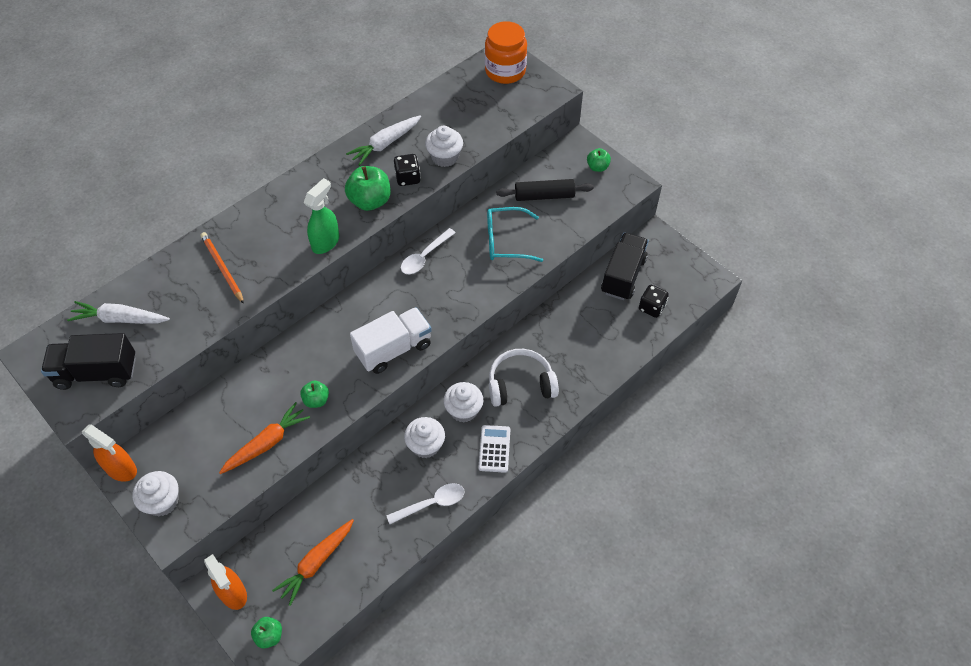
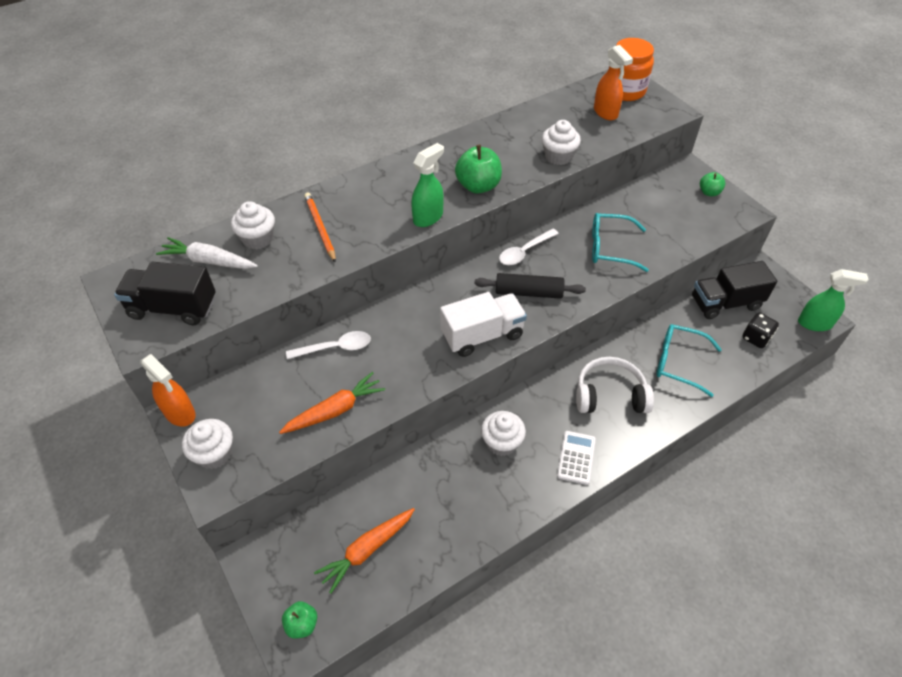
camera: 10 degrees right, 5 degrees down
orange spray bottle [204,554,247,610] -> orange spray bottle moved to [594,45,633,120]
green apple [300,381,329,408] -> none
white carrot [346,115,421,166] -> none
white spoon [386,483,464,524] -> white spoon moved to [286,331,371,359]
black dice [394,154,421,186] -> none
white cupcake [443,382,483,423] -> white cupcake moved to [231,201,275,250]
black rolling pin [496,179,594,201] -> black rolling pin moved to [474,273,586,299]
black truck [601,232,649,300] -> black truck turned 135 degrees counterclockwise [692,261,777,319]
none -> turquoise glasses [656,324,722,397]
none -> green spray bottle [798,269,869,331]

